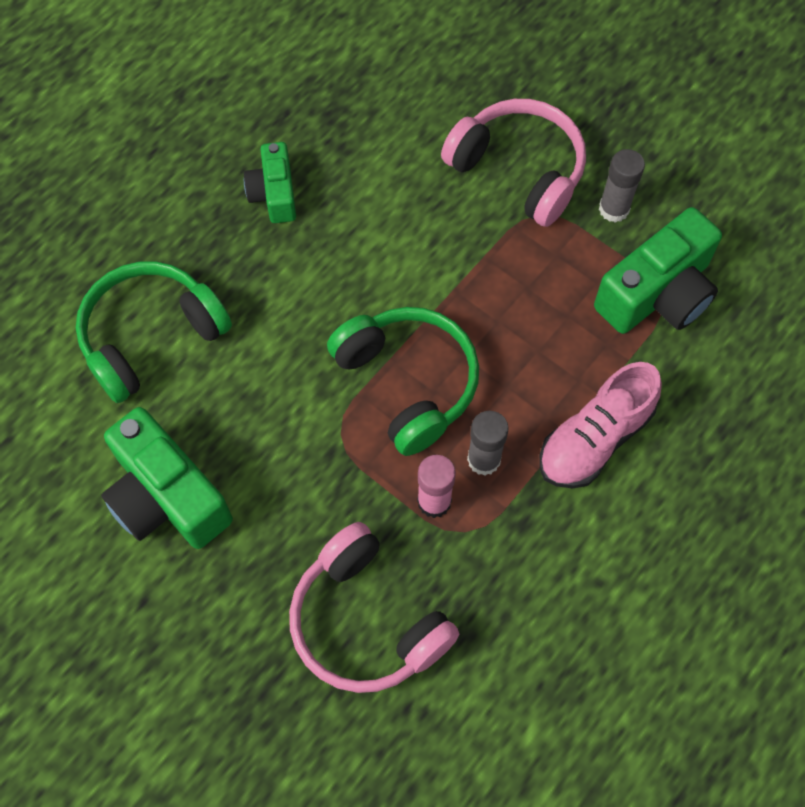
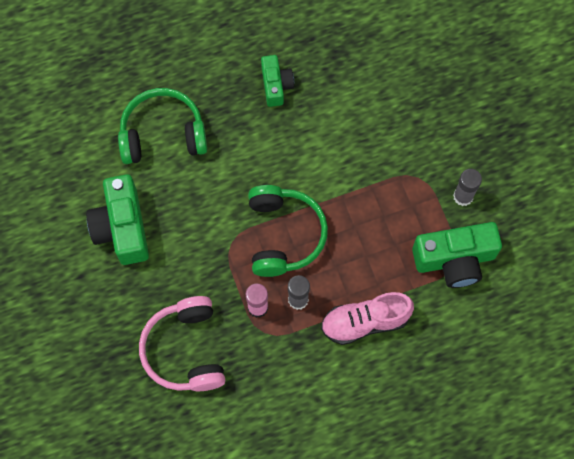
camera: 30 degrees right, 5 degrees up
green camera [244,142,296,223] -> green camera turned 150 degrees clockwise [261,55,294,107]
pink headphones [441,99,586,227] -> none

